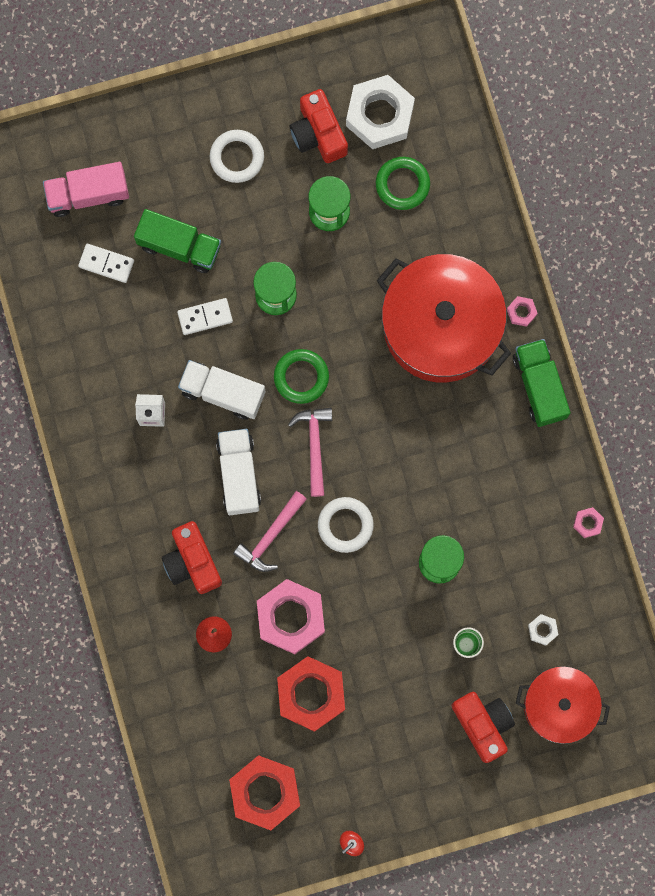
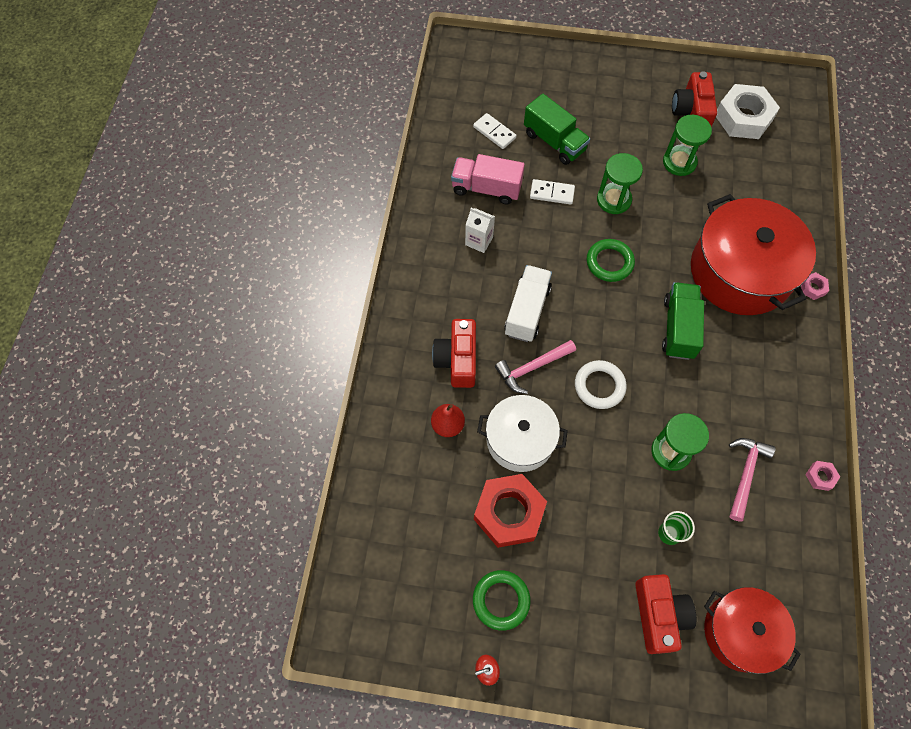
camera: 25 degrees right, 15 degrees down
pink truck [43,162,129,217] -> pink truck moved to [451,154,525,204]
white truck [178,360,265,420] -> none
white ring [210,130,264,183] -> none
red nut [229,755,300,830] -> none
pink nut [257,579,325,654] -> white pot [477,395,568,472]
pink hammer [288,408,332,497] -> pink hammer moved to [729,438,776,522]
green ring [376,157,430,210] -> green ring moved to [473,570,531,631]
green truck [513,339,571,427] -> green truck moved to [662,282,704,360]
white nut [528,614,558,646] -> none

